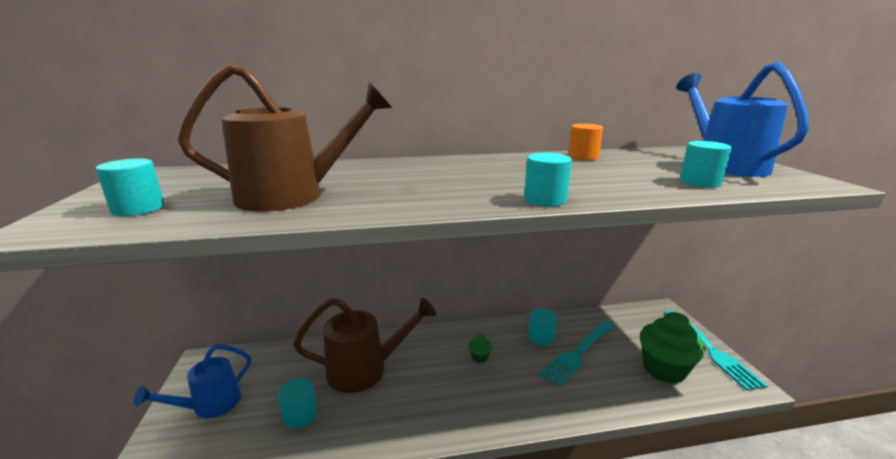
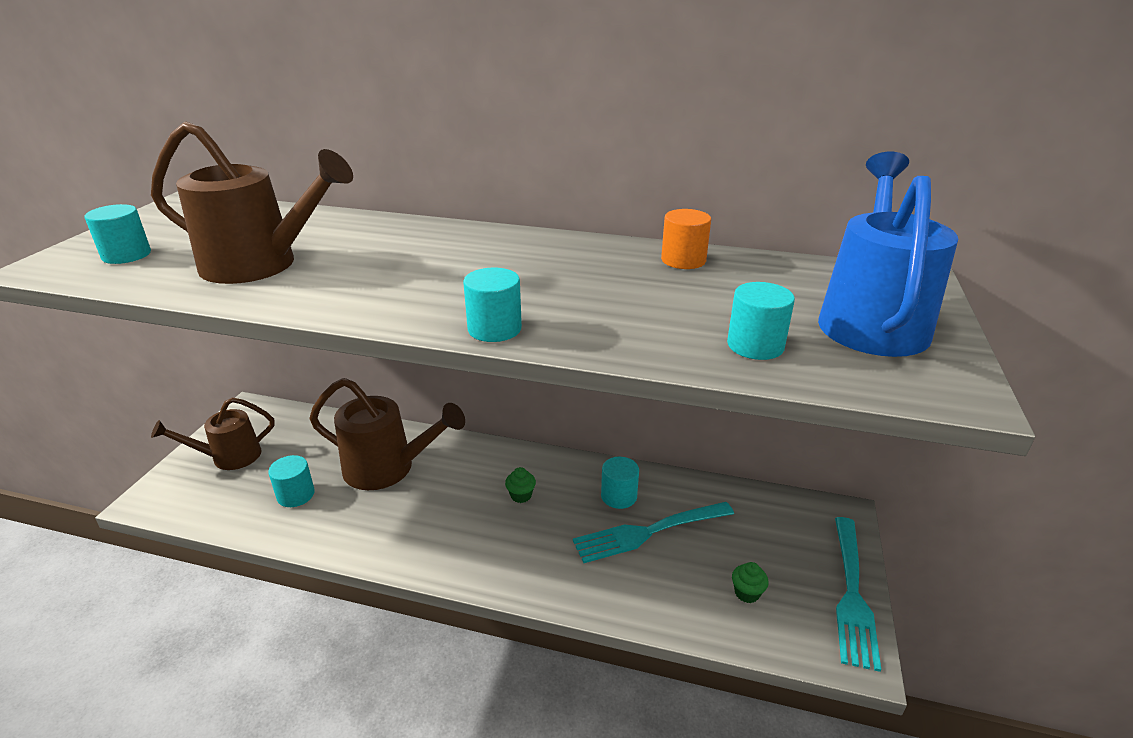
camera: 25 degrees right, 10 degrees up
blue watering can [134,345,251,418] -> brown watering can [151,397,274,470]
green cupcake [640,312,705,384] -> green cupcake [732,562,769,603], size x0.42

